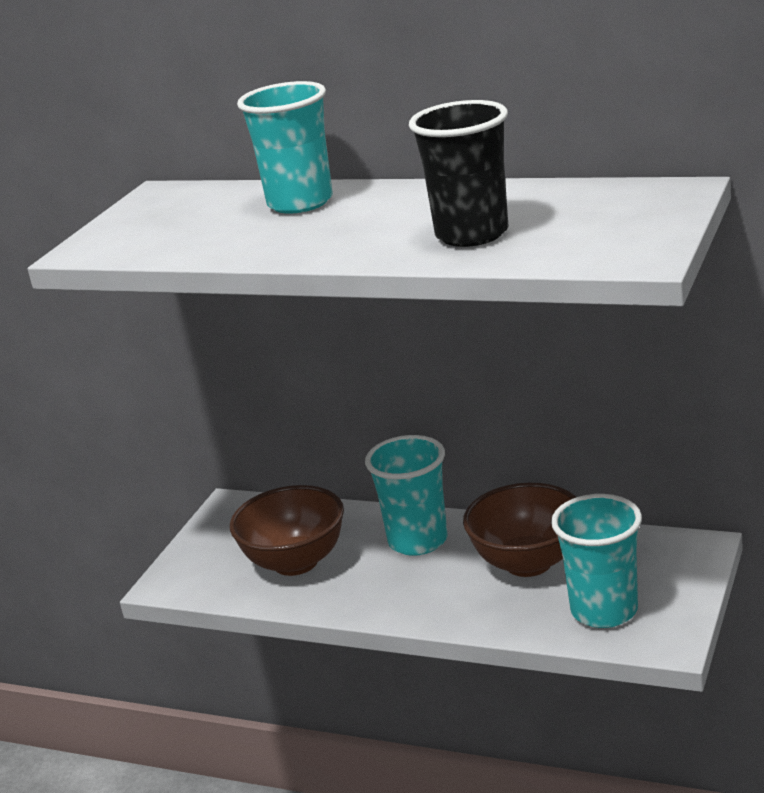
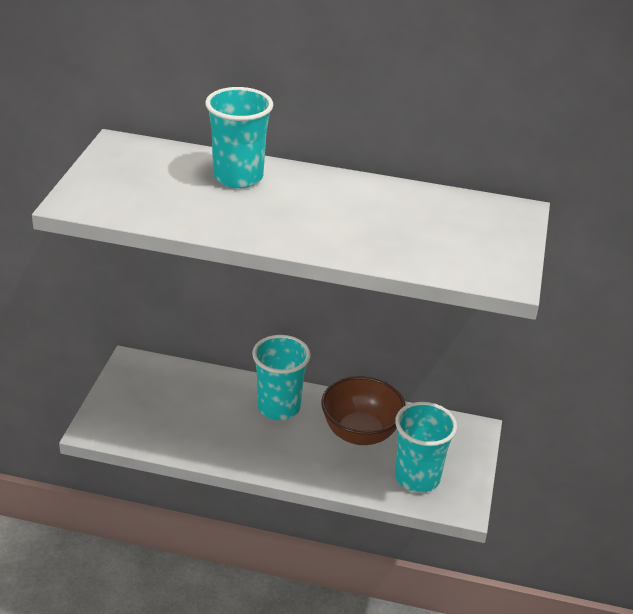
camera: 15 degrees left, 10 degrees up
brown bowl [230,485,344,576] -> none
black cup [409,100,508,247] -> none

